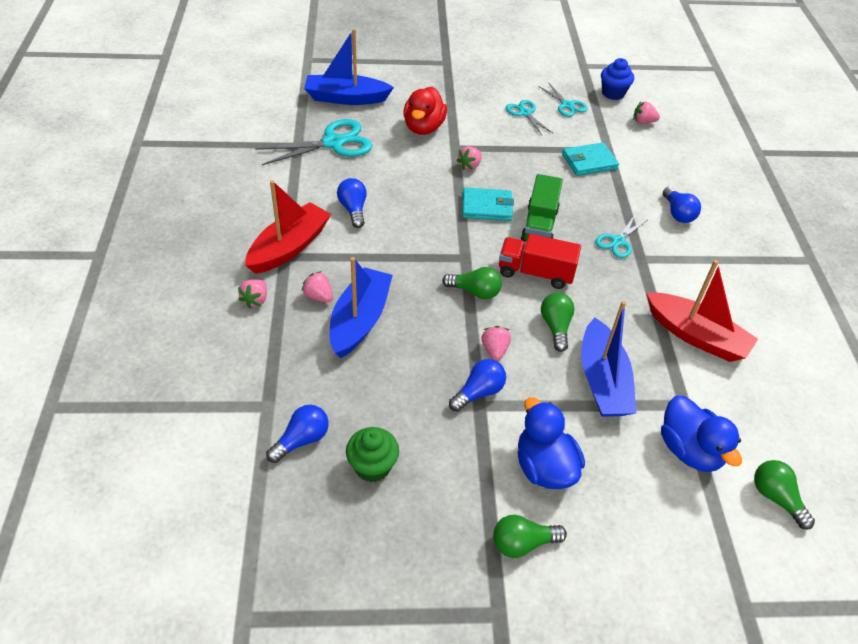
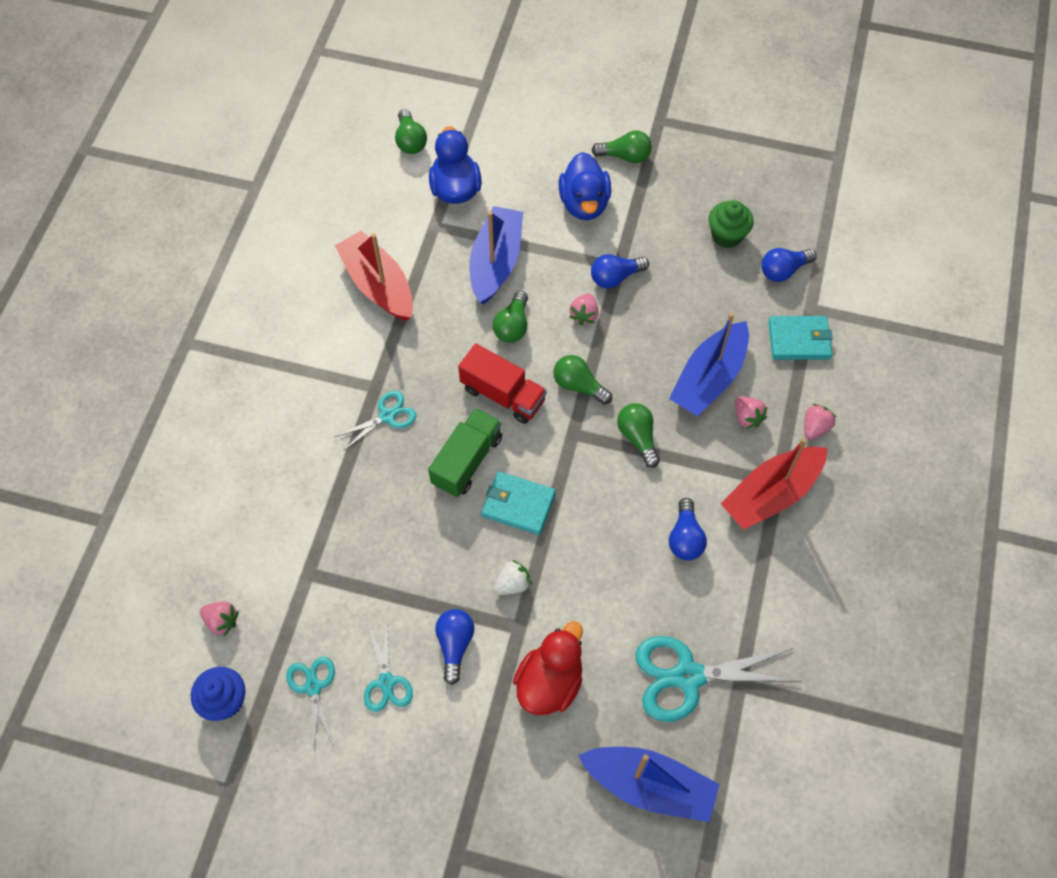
camera: 160 degrees left, 15 degrees up
pink strawberry [456,146,482,170] -> white strawberry [494,560,532,595]
turquoise wallet [562,142,619,176] -> turquoise wallet moved to [768,316,833,360]
blue light bulb [663,187,701,223] -> blue light bulb moved to [435,609,474,685]
none -> green light bulb [617,403,659,468]

